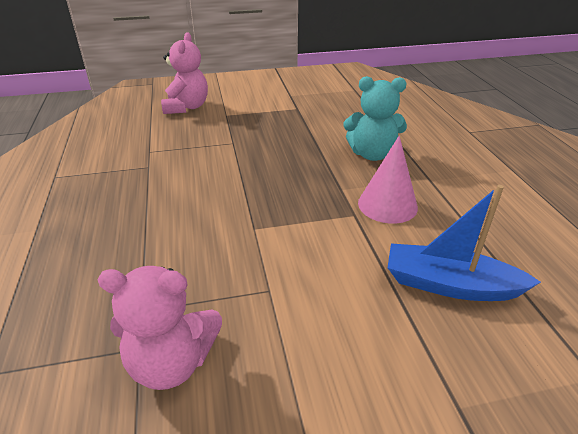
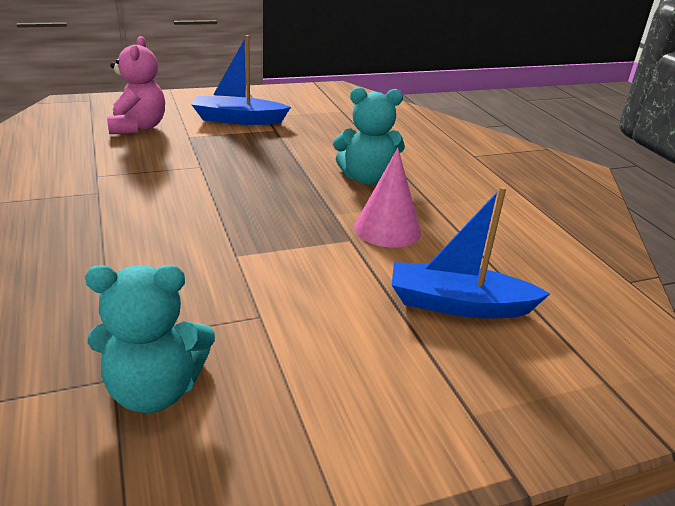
camera: 10 degrees left, 5 degrees down
pink teddy bear [98,266,222,390] -> turquoise teddy bear [85,265,215,413]
none -> blue boat [191,35,291,125]

